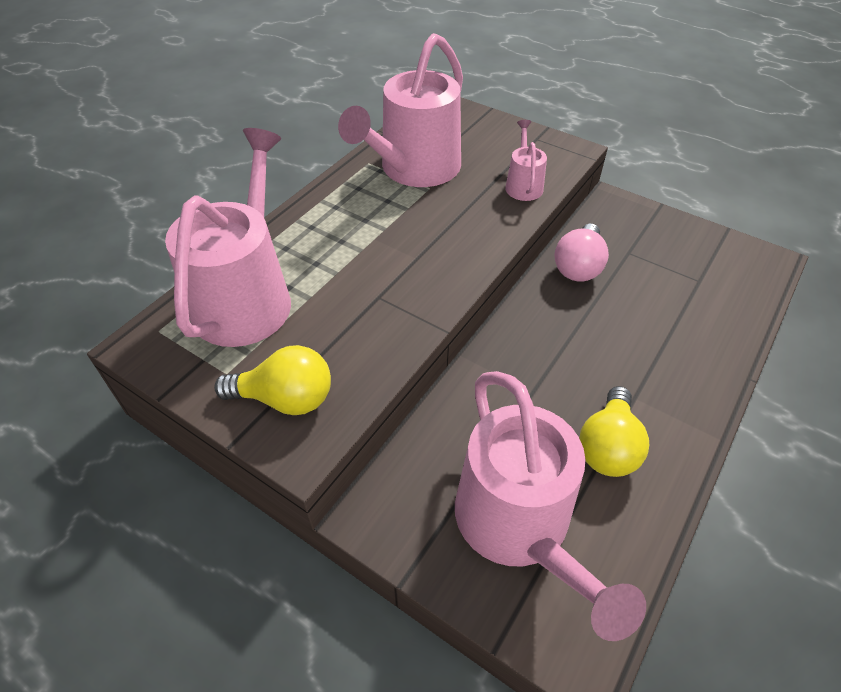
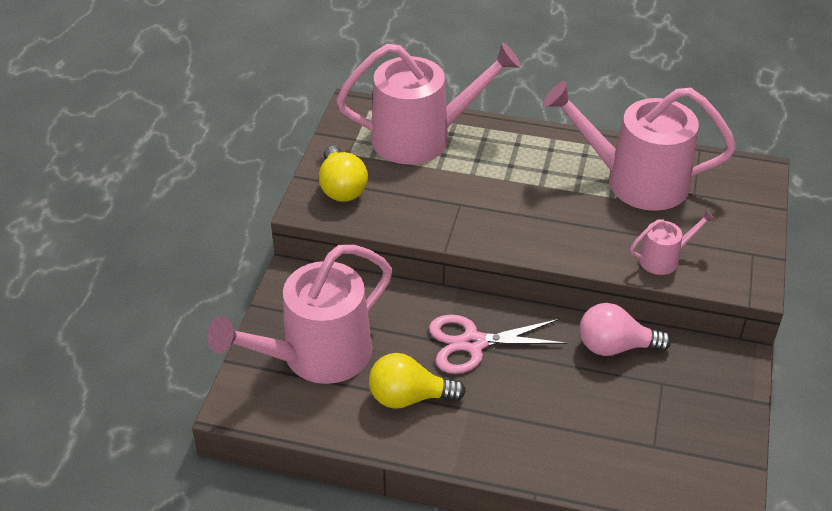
camera: 70 degrees right, 5 degrees down
none -> pink scissors [429,314,568,374]

